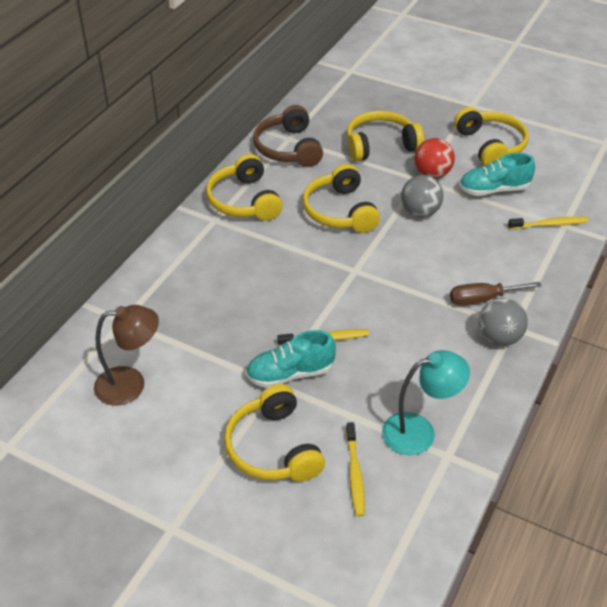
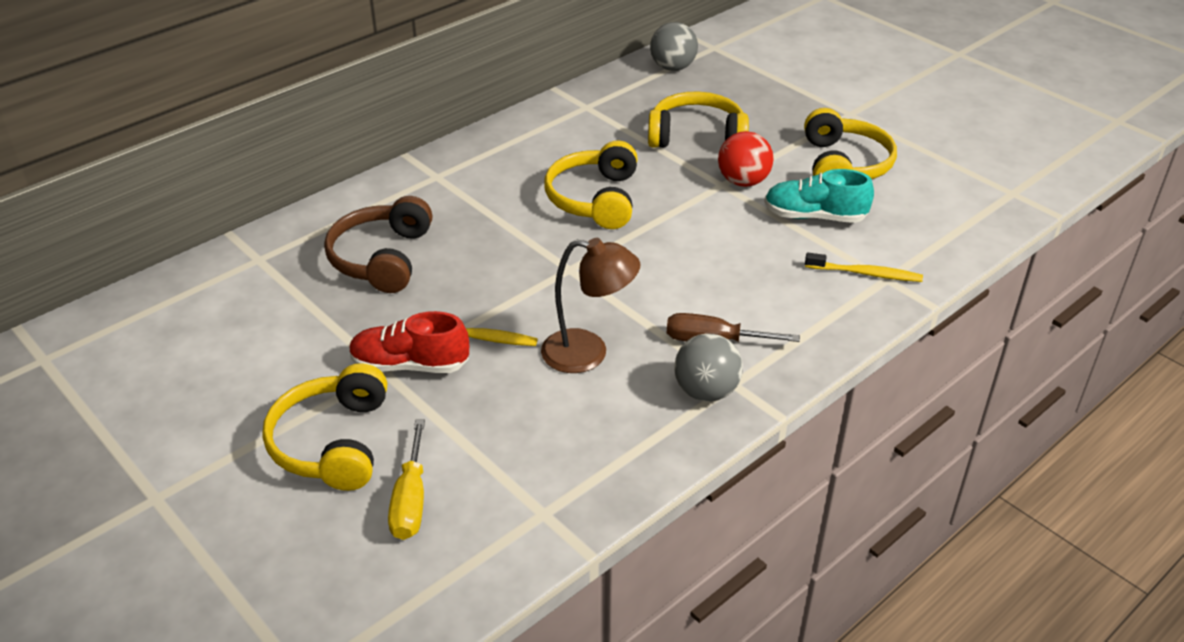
camera: 20 degrees right, 5 degrees down
brown lamp [94,305,159,406] -> brown lamp moved to [541,238,640,373]
yellow headphones [206,154,283,221] -> none
turquoise shoe [246,330,336,388] -> red shoe [349,311,469,373]
brown headphones [253,105,323,167] -> brown headphones moved to [324,196,432,293]
yellow toothbrush [346,422,365,517] -> yellow screwdriver [388,420,425,540]
turquoise lamp [382,350,470,455] -> none
grey ball [401,175,443,217] -> grey ball moved to [650,22,698,71]

